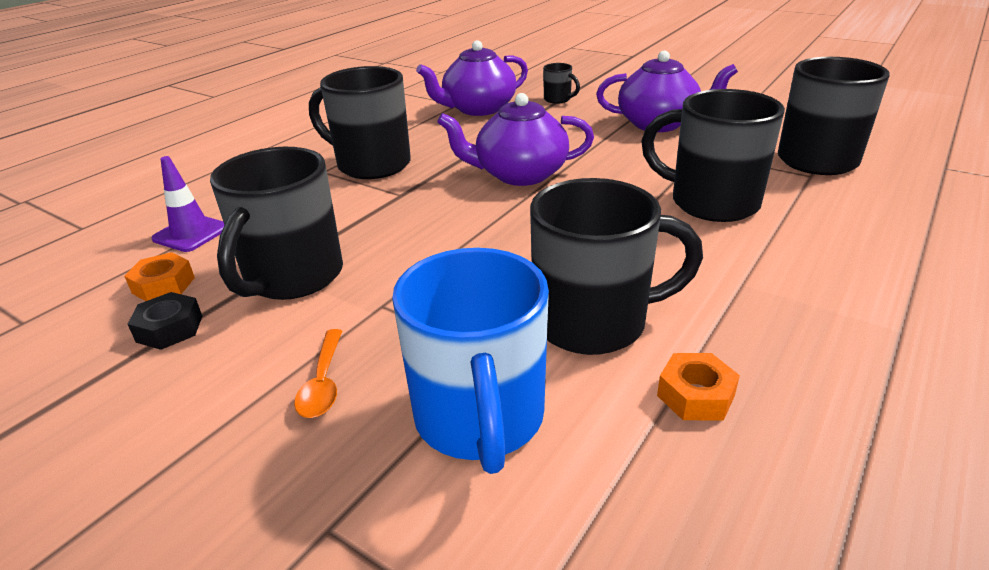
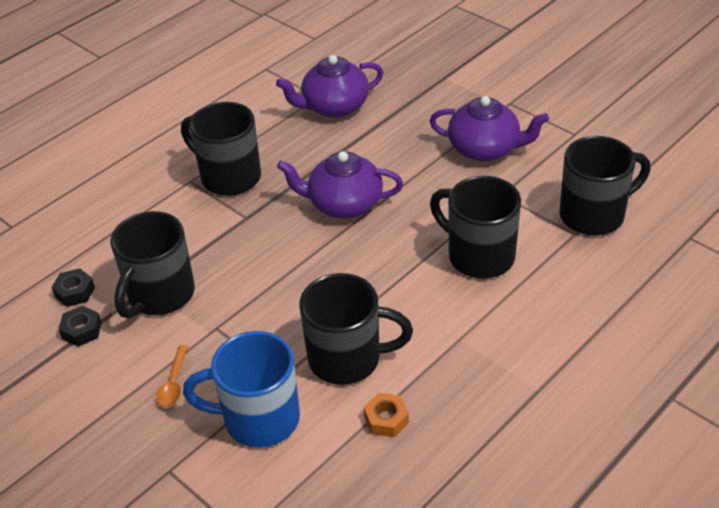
camera: 10 degrees right, 10 degrees up
orange nut [124,252,195,301] -> black nut [51,268,95,307]
purple traffic cone [151,156,224,252] -> none
blue mug [392,248,549,474] -> blue mug turned 90 degrees clockwise [183,331,300,448]
black mug [543,63,580,104] -> none

